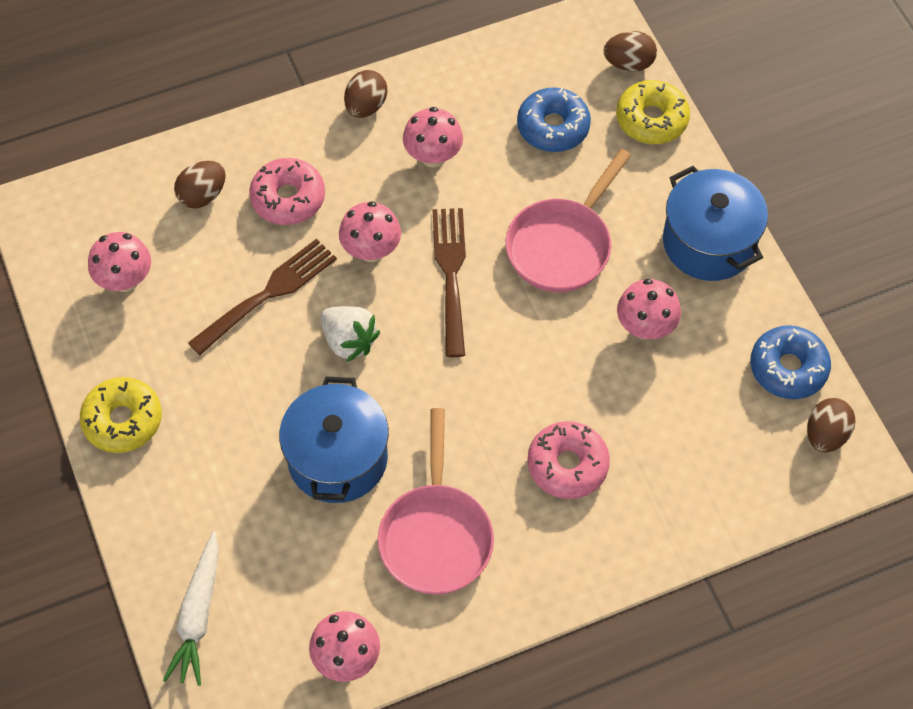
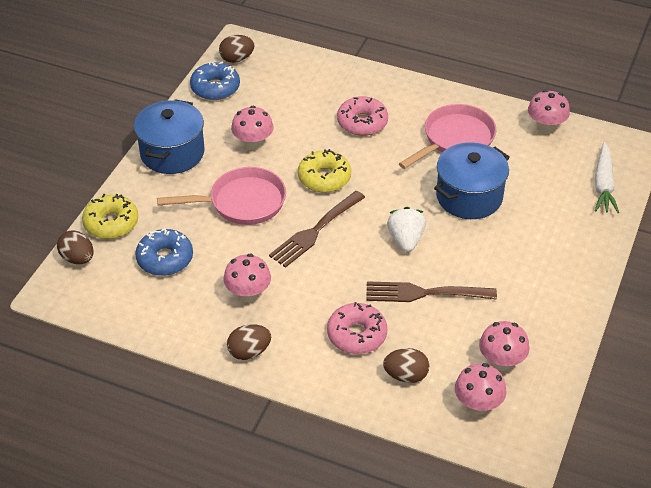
camera: 135 degrees left, 15 degrees down
yellow donut [80,377,162,453] -> yellow donut moved to [298,149,351,192]
white carrot [163,532,219,686] -> white carrot turned 135 degrees clockwise [595,142,619,213]
pink mushroom [339,201,401,262] -> pink mushroom moved to [455,363,507,414]

